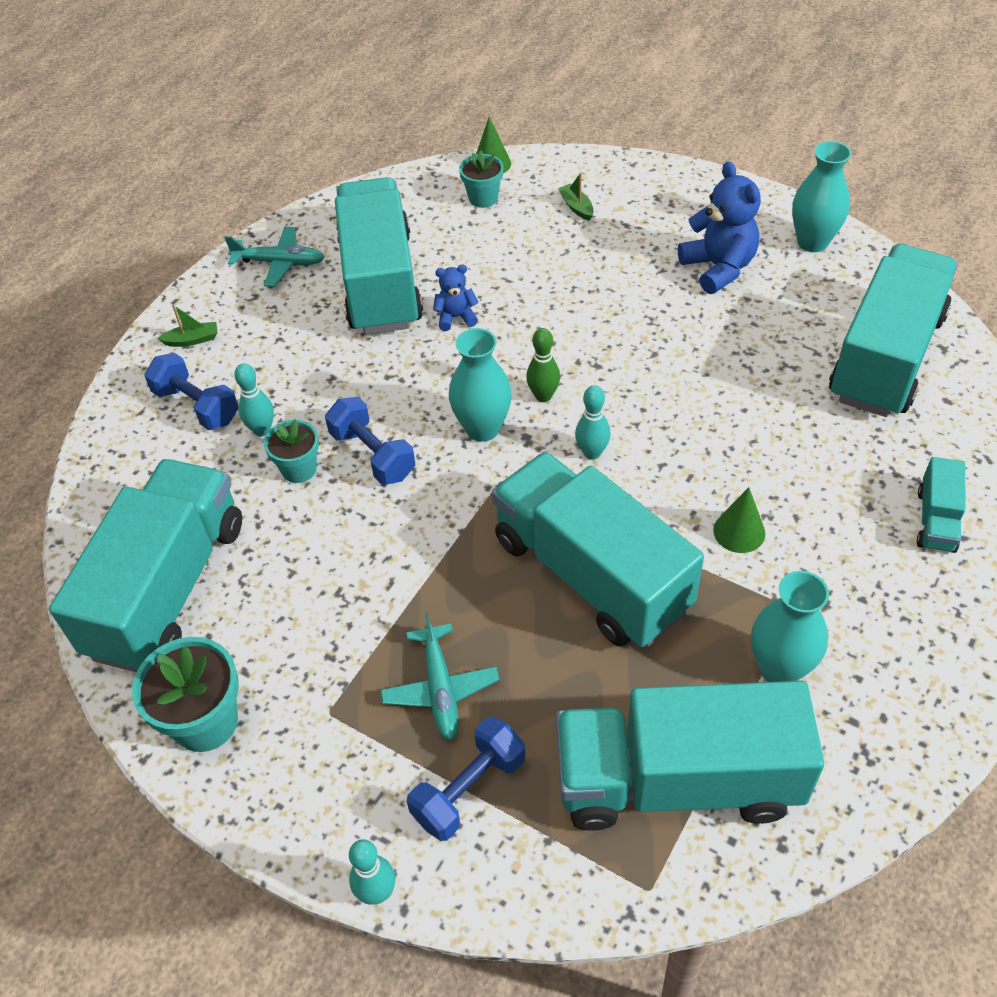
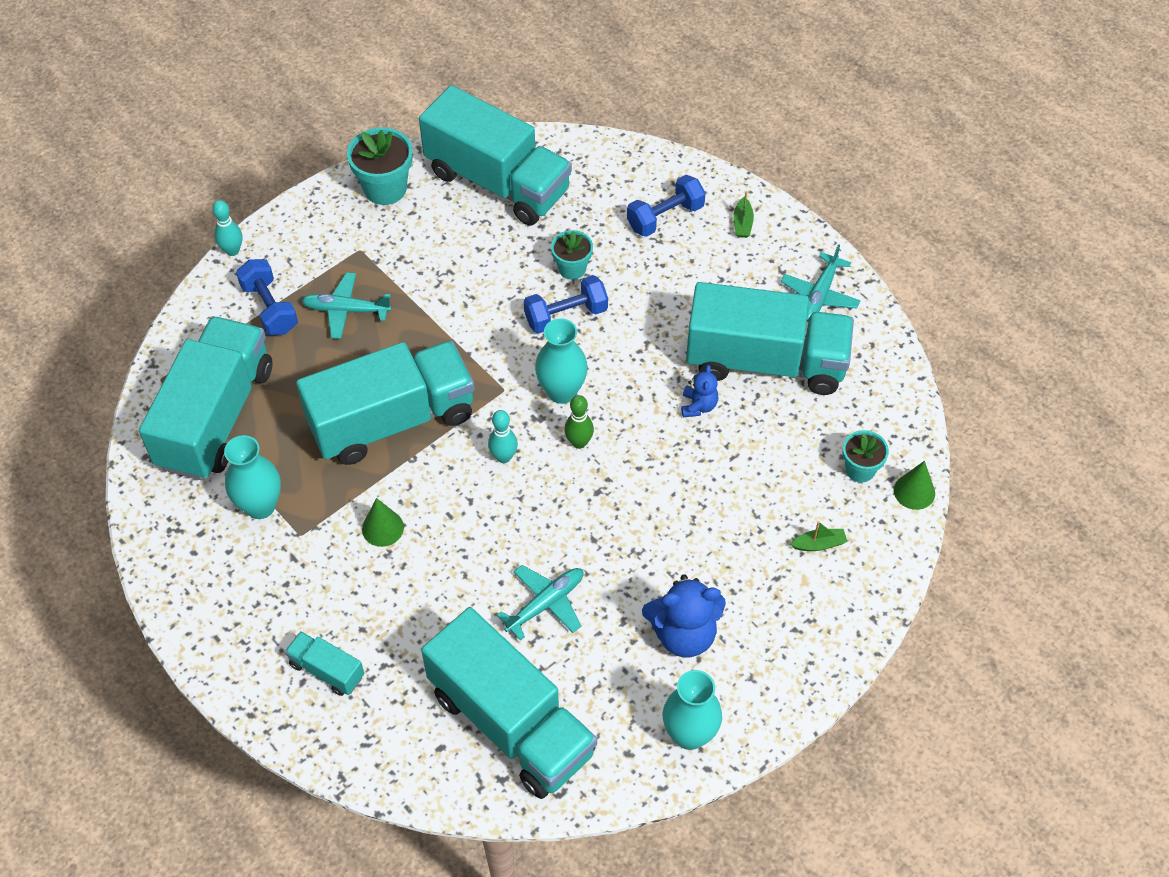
camera: 105 degrees right, 5 degrees up
turquoise bowling pin [234,363,274,436] -> none
none -> turquoise plane [497,565,584,640]

